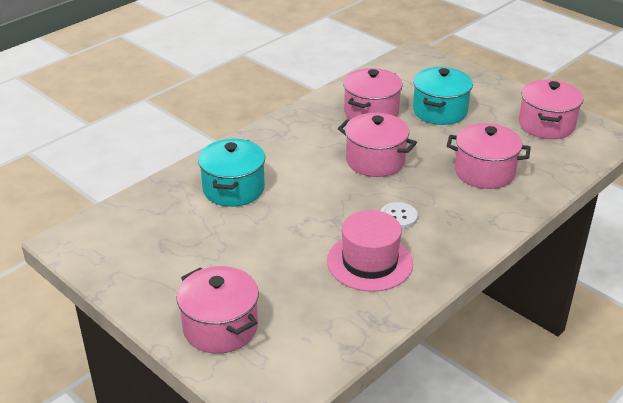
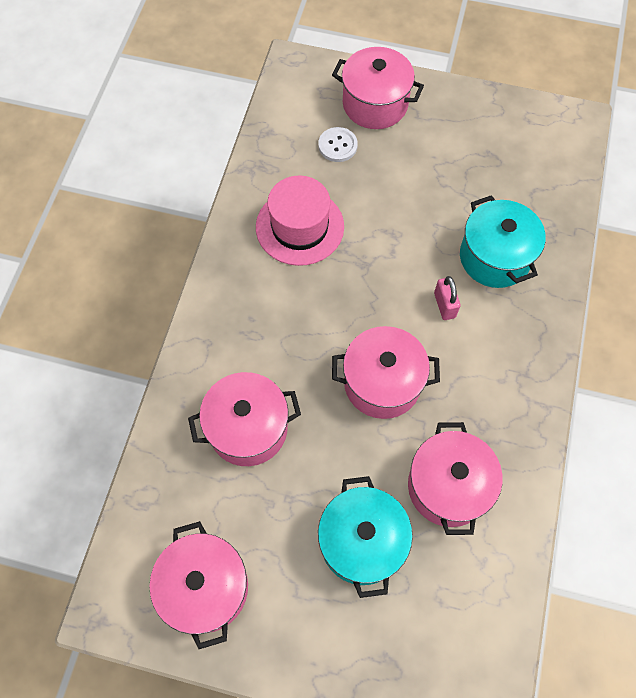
camera: 150 degrees right, 30 degrees up
white button [381,202,418,229] -> white button moved to [318,127,358,162]
none -> pink padlock [434,276,460,320]

